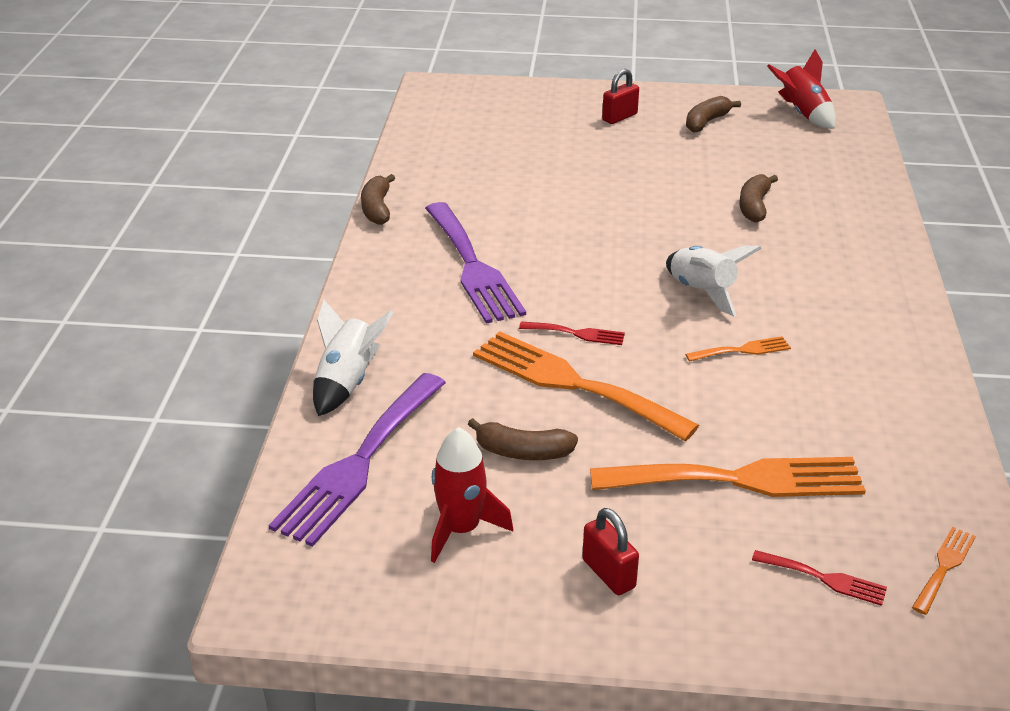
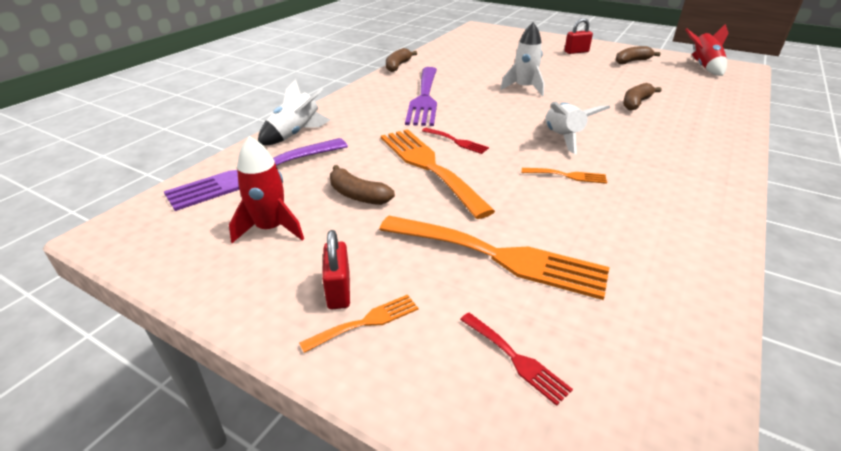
camera: 25 degrees right, 0 degrees up
orange fork [912,527,976,615] -> orange fork moved to [299,294,418,353]
none -> white rocket [500,22,545,96]

